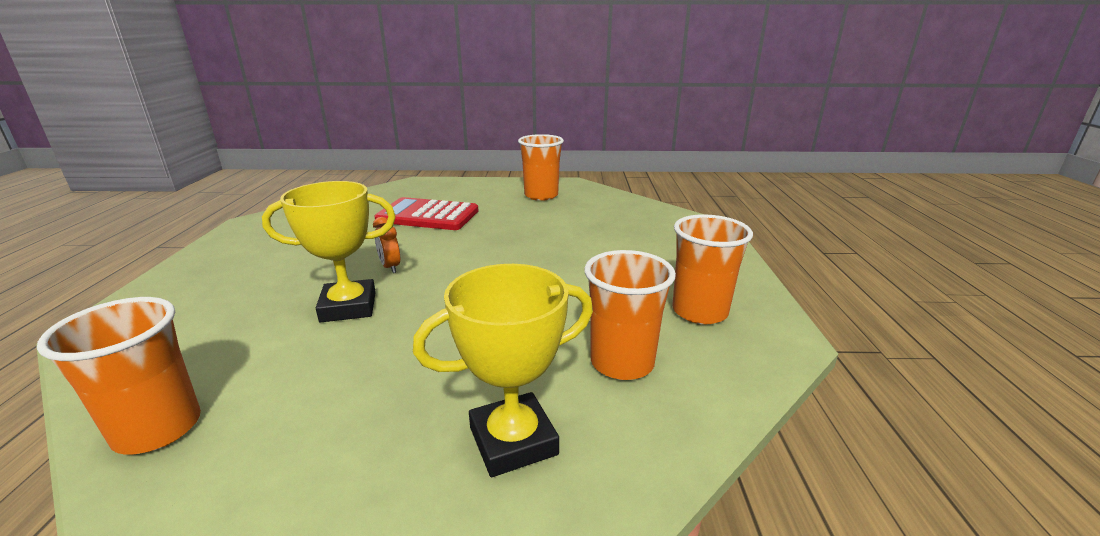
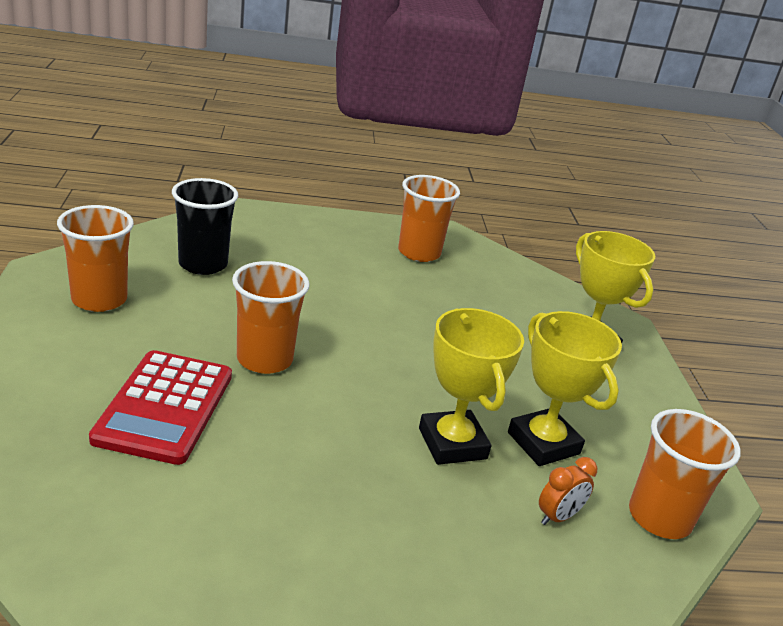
camera: 100 degrees left, 5 degrees up
orange clock [373,217,400,273] -> orange clock moved to [539,457,597,525]
orange cup [584,250,676,380] -> orange cup moved to [232,261,310,374]
none -> black cup [172,178,238,275]
none -> yellow trophy [508,311,622,466]

